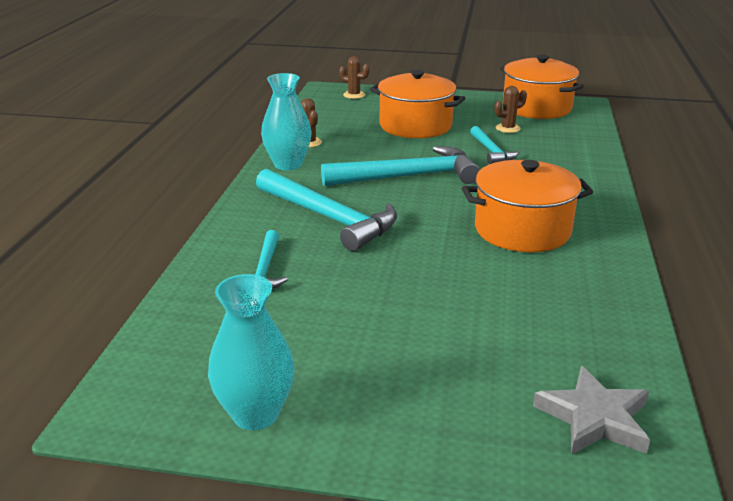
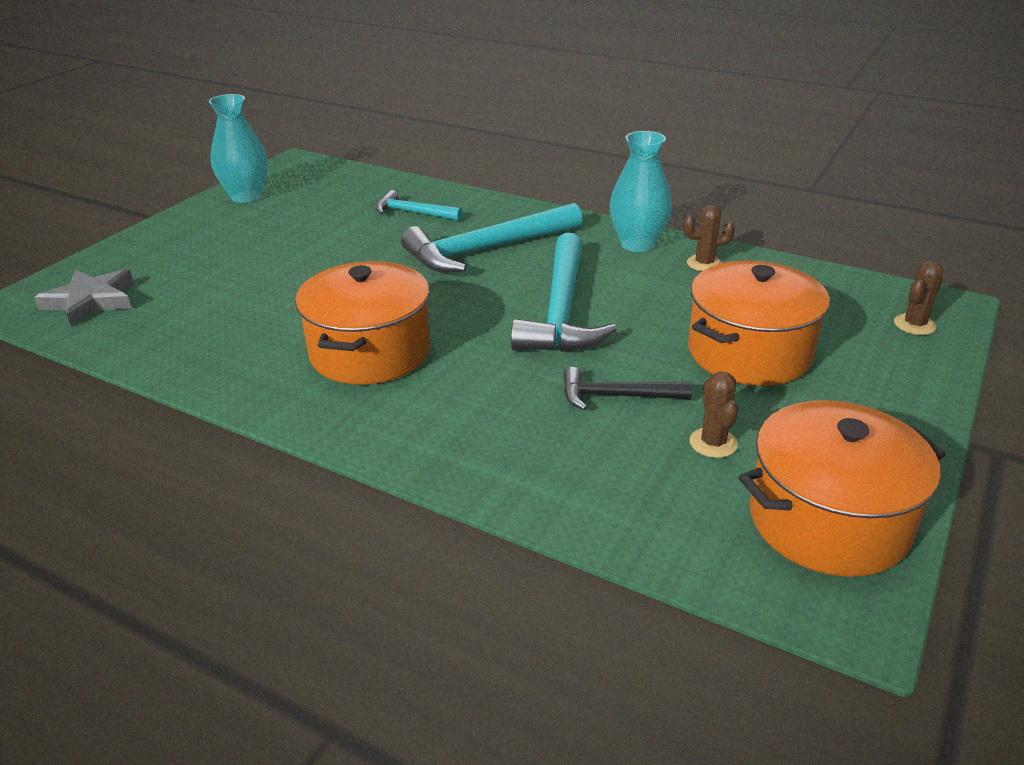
camera: 110 degrees right, 5 degrees up
turquoise hammer [470,126,520,164] -> black hammer [564,367,692,410]

